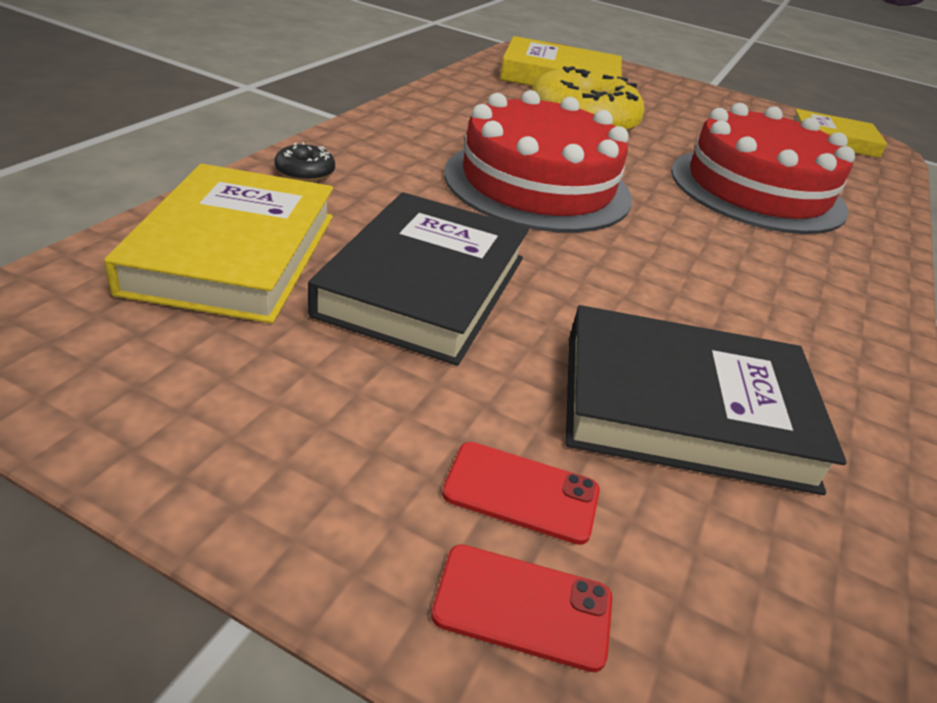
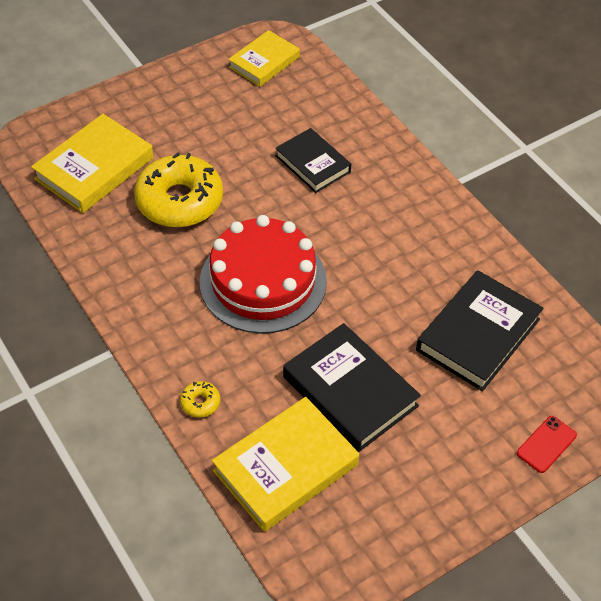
camera: 55 degrees left, 15 degrees up
yellow book [104,164,333,324] -> yellow book turned 75 degrees counterclockwise [212,397,359,532]
black donut [274,142,335,182] -> yellow donut [180,381,220,418]
red phone [442,442,600,545] -> none
red cake [671,103,855,234] -> black book [275,128,351,193]

